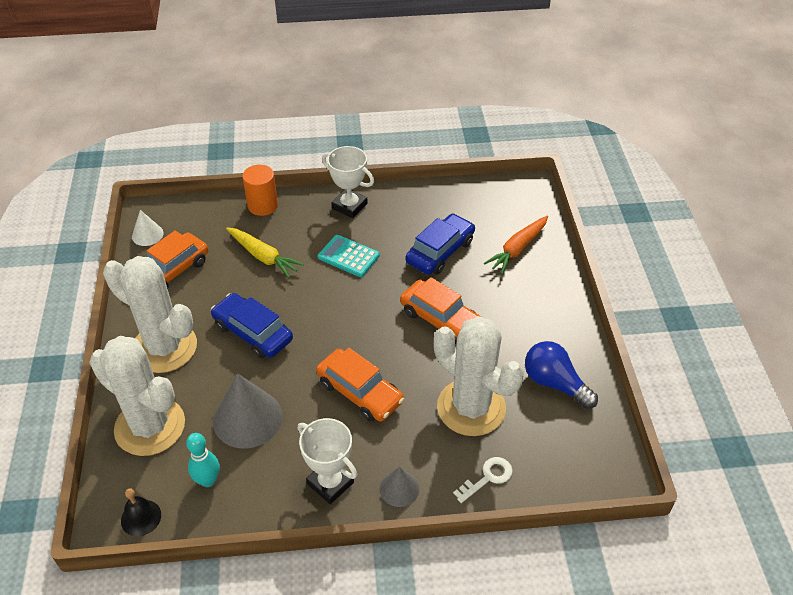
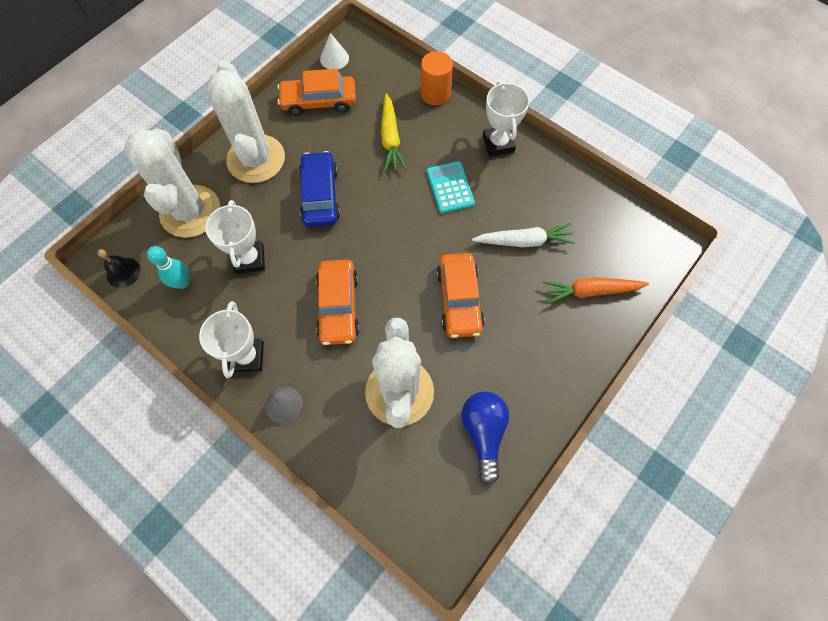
camera: 45 degrees right, 20 degrees up
grey cone [213,373,283,449] -> white trophy [205,200,265,274]
blue car [406,213,475,275] -> white carrot [472,223,575,247]
white key [453,457,513,503] -> none

